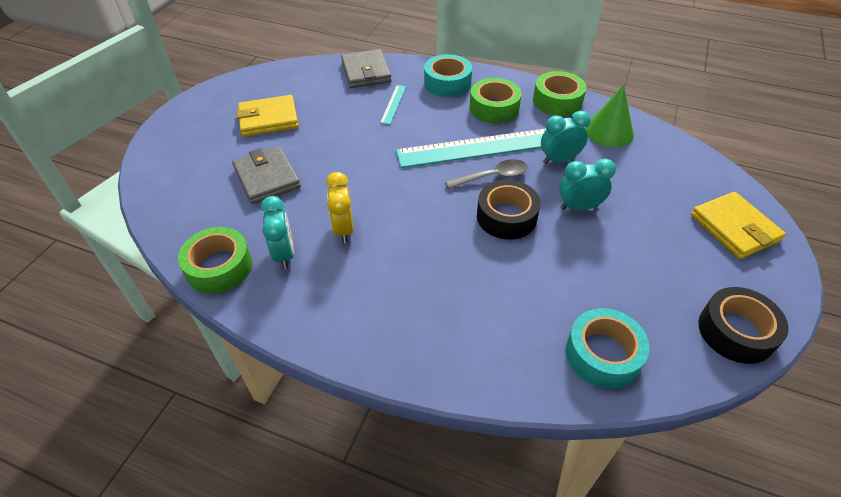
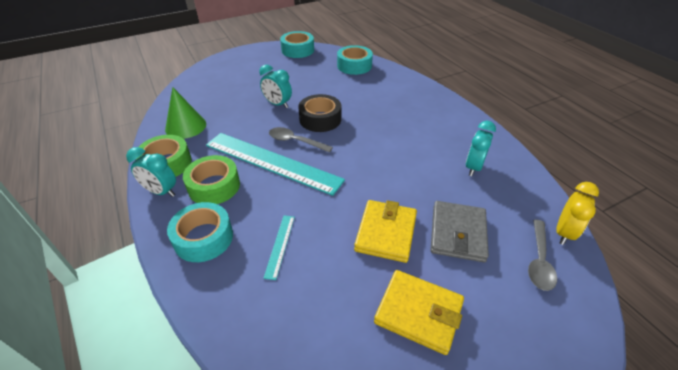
camera: 140 degrees left, 5 degrees down
green tape [178,227,253,294] -> none
yellow clock [326,172,354,243] -> yellow clock moved to [556,182,599,245]
grey wallet [341,49,392,88] -> none
turquoise ruler [380,85,406,125] -> turquoise ruler turned 45 degrees counterclockwise [263,216,295,280]
turquoise clock [541,111,591,164] -> turquoise clock moved to [126,147,176,197]
yellow wallet [691,192,786,259] -> yellow wallet moved to [354,200,417,263]
black tape [698,287,788,364] -> turquoise tape [280,31,314,58]
none -> grey spoon [528,220,557,291]

